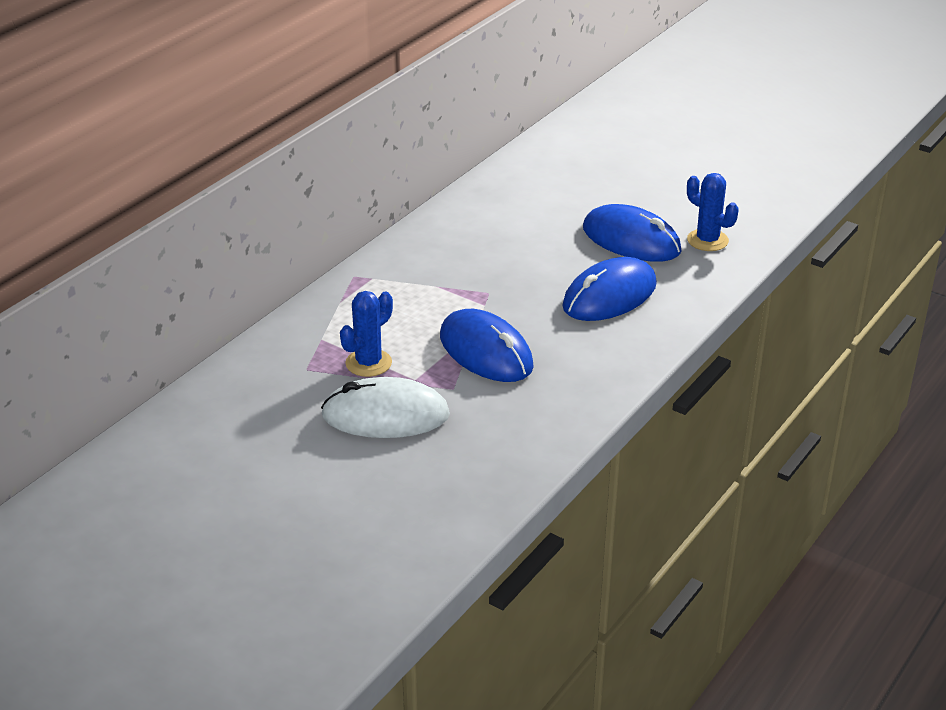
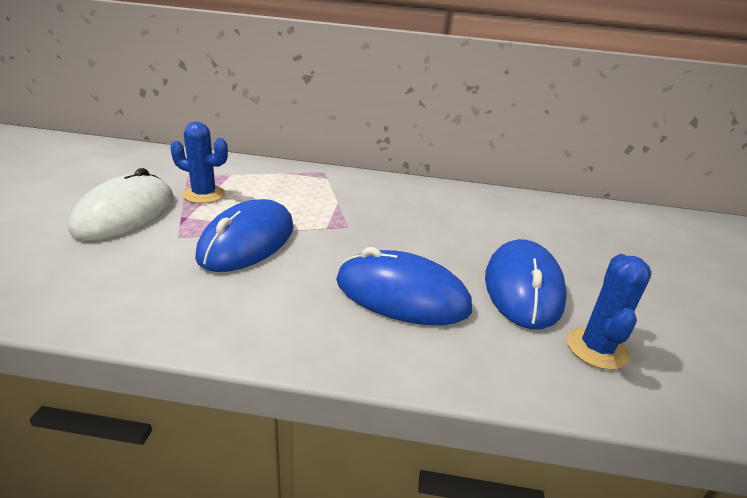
camera: 60 degrees right, 5 degrees down
white mouse [321,377,450,438] -> white mouse turned 45 degrees clockwise [68,168,173,241]

